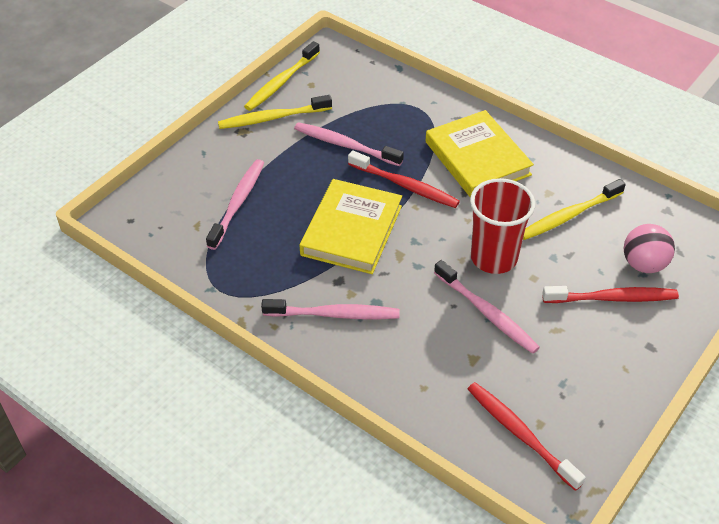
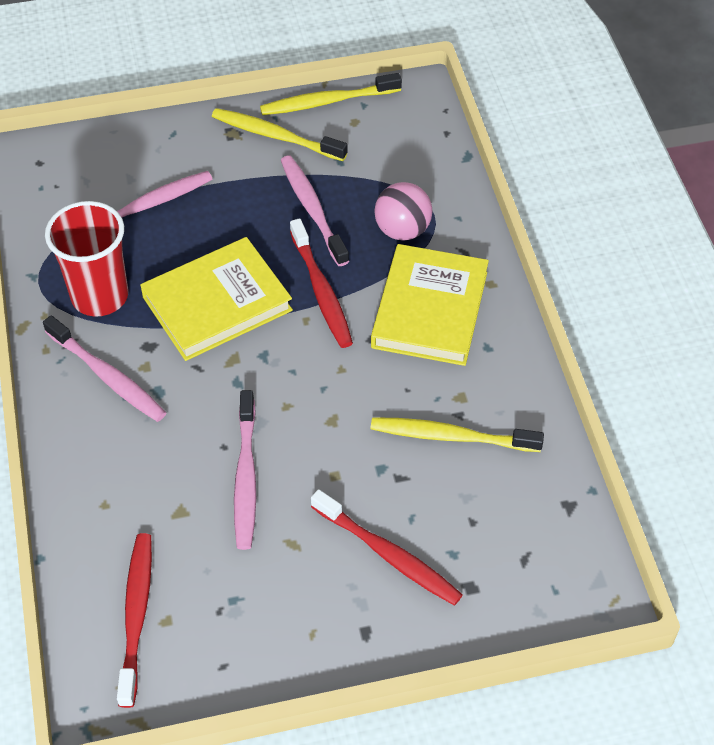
camera: 40 degrees right, 5 degrees up
red cup [470,178,535,274] -> red cup moved to [45,201,128,317]
pink ball [624,224,675,273] -> pink ball moved to [374,182,432,241]

